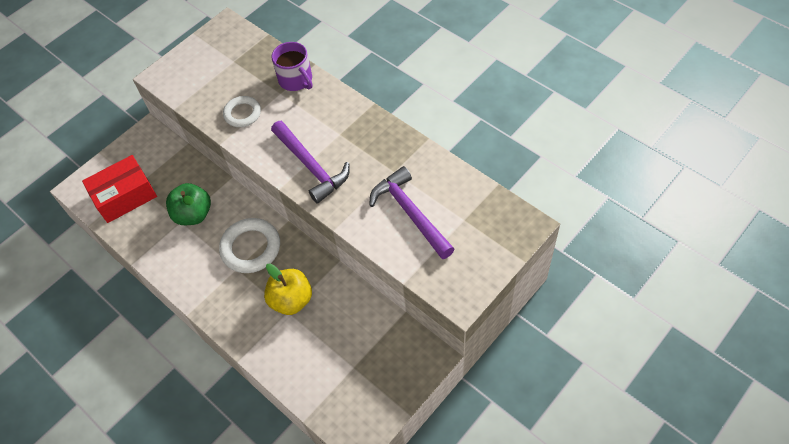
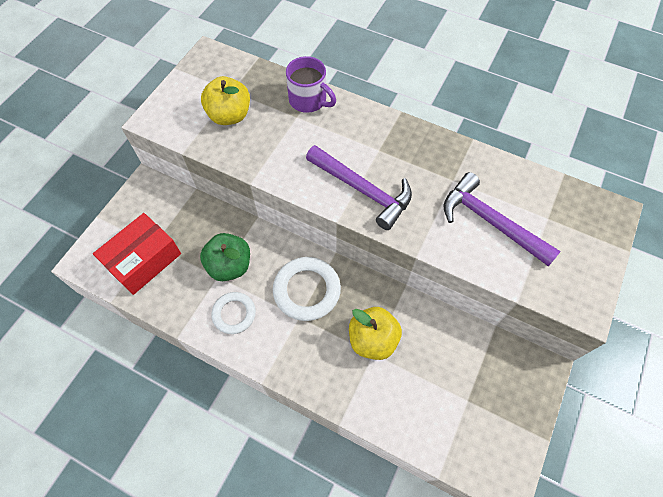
camera: 20 degrees left, 5 degrees up
white ring [223,96,261,127] -> white ring moved to [211,292,256,334]
none -> yellow apple [201,76,250,125]

